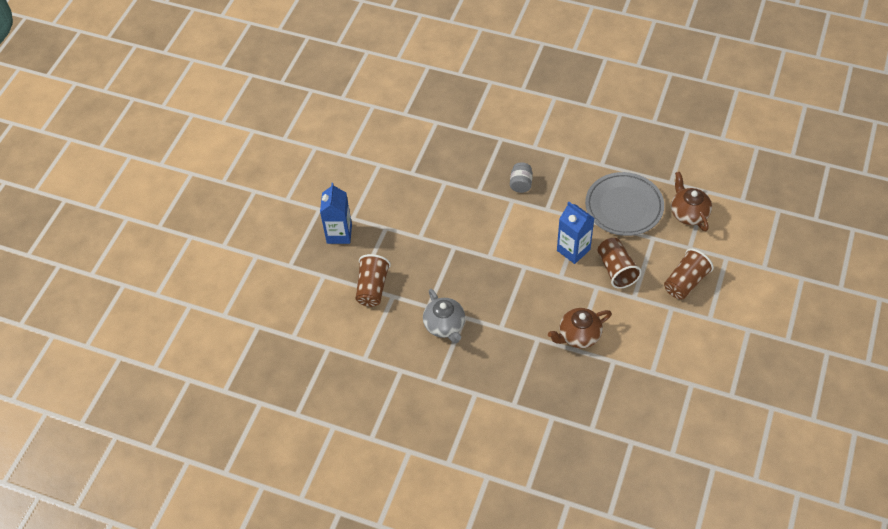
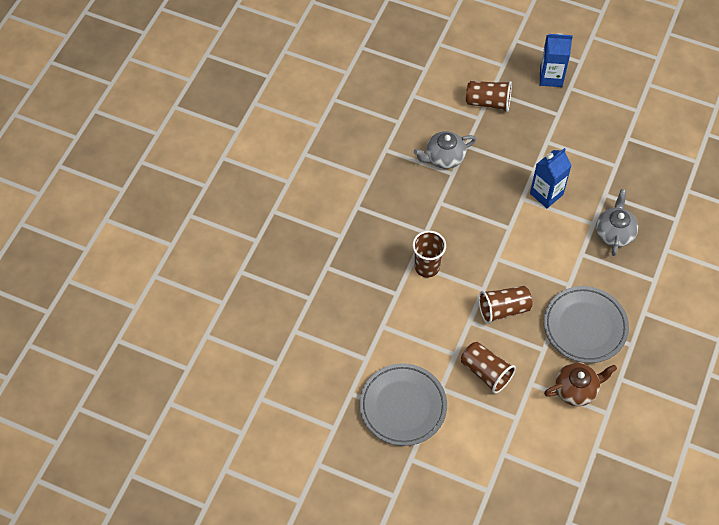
camera: 90 degrees right, 5 degrees up
grey jar [510,162,533,193] -> grey teapot [596,189,638,256]
brown teapot [548,308,612,348] -> brown cup [412,231,446,278]
blue carton [557,202,594,264] -> blue carton moved to [530,148,572,208]
none -> grey plate [359,363,447,446]

